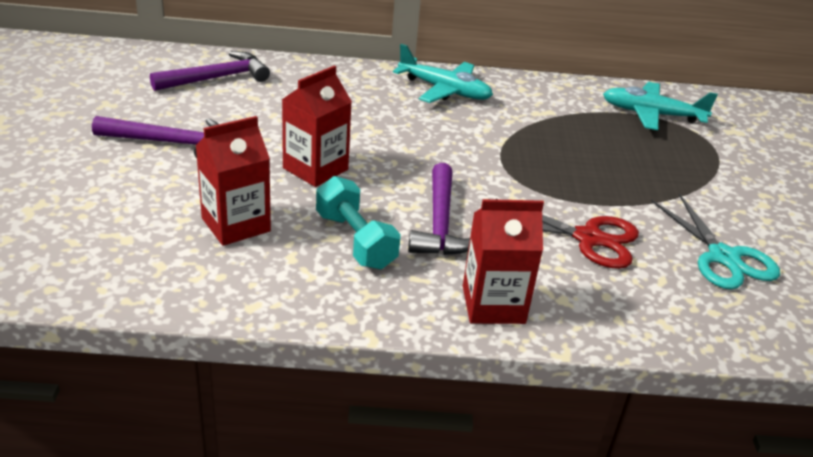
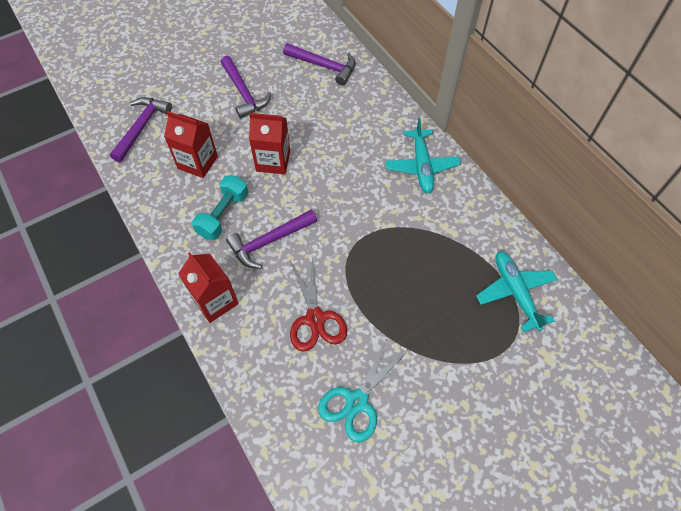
camera: 60 degrees right, 25 degrees up
none -> purple hammer [110,97,172,163]

